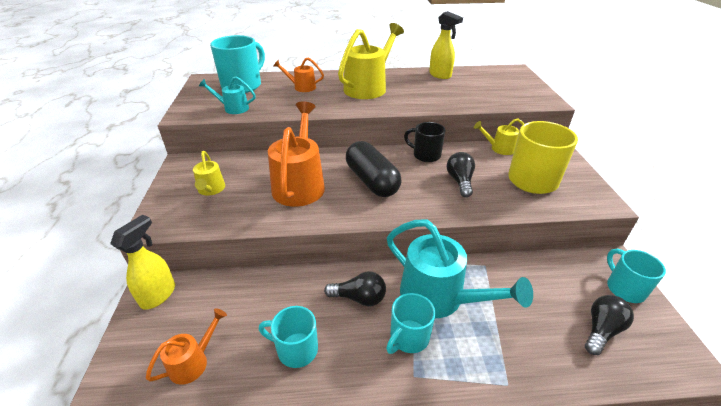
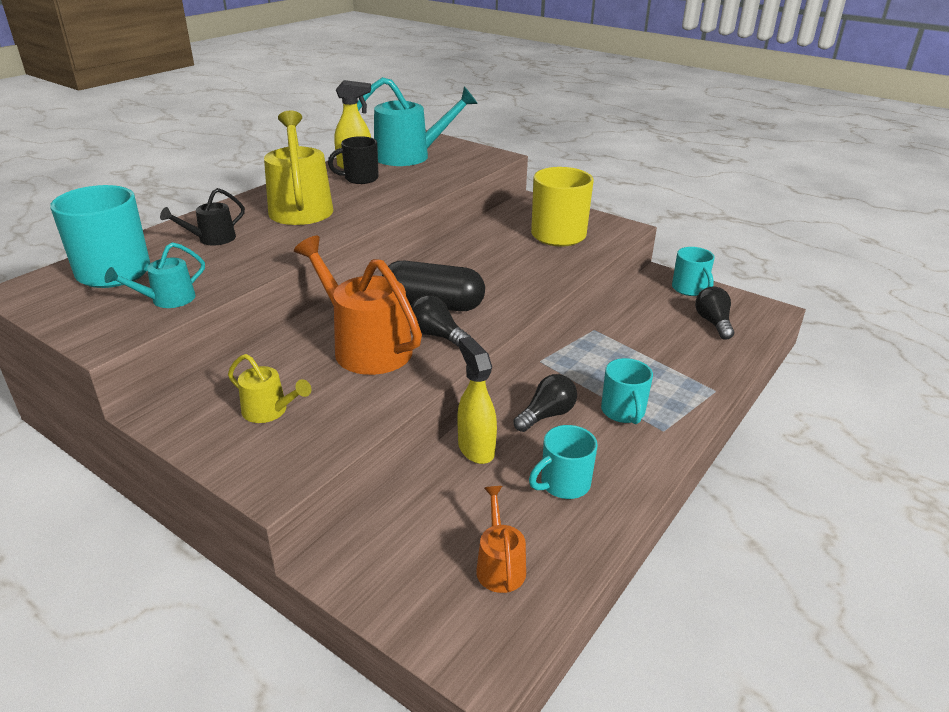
camera: 50 degrees left, 5 degrees down
yellow spray bottle [110,215,175,310] -> yellow spray bottle moved to [458,336,497,464]
orange watering can [274,57,324,92] -> black watering can [160,188,245,246]
turquoise watering can [387,220,533,318] -> turquoise watering can moved to [357,77,478,166]
black mug [404,122,445,162] -> black mug moved to [328,136,379,184]
black light bulb [447,152,475,197] -> black light bulb moved to [411,295,470,347]
yellow watering can [474,119,524,155] -> none
turquoise mug [607,249,666,303] -> turquoise mug turned 135 degrees counterclockwise [672,247,715,296]

